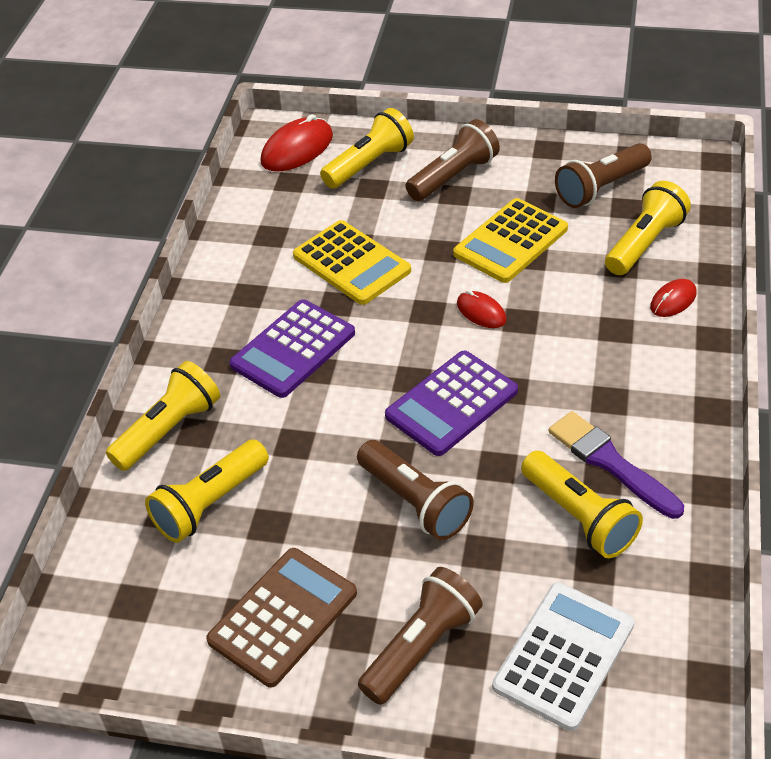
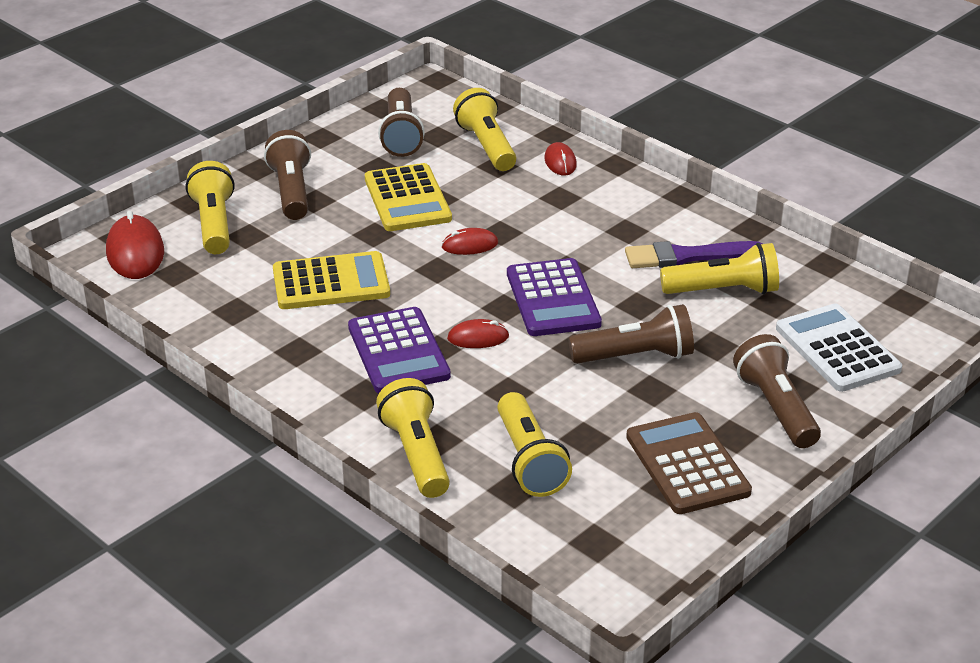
camera: 60 degrees left, 10 degrees down
none -> red mouse [447,319,509,348]

